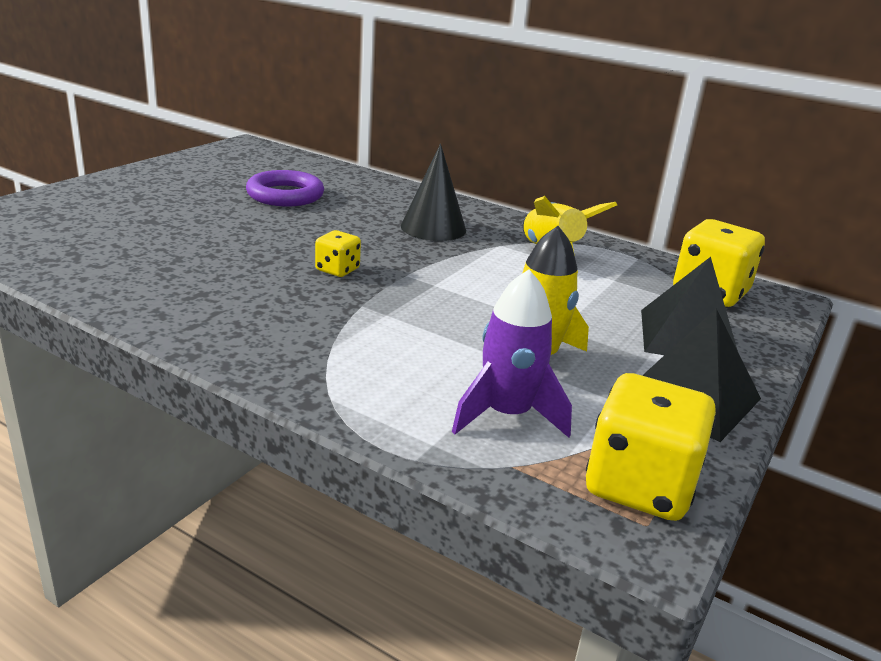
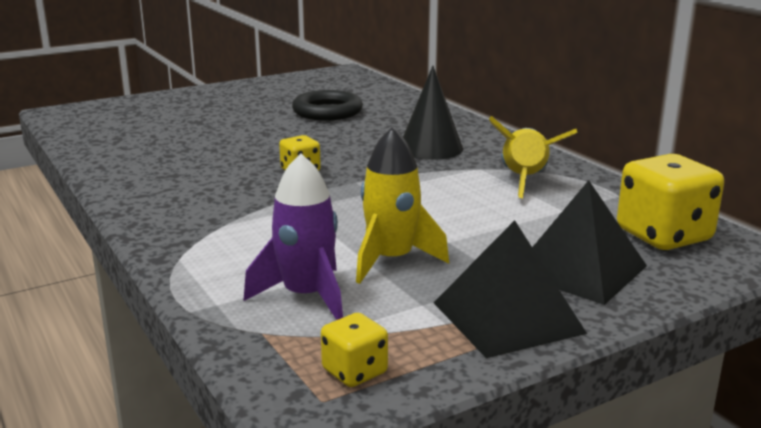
camera: 30 degrees right, 5 degrees down
purple ring [246,170,324,206] -> black ring [292,90,363,121]
yellow dice [586,373,716,521] -> yellow dice [321,313,388,387], size x0.52

